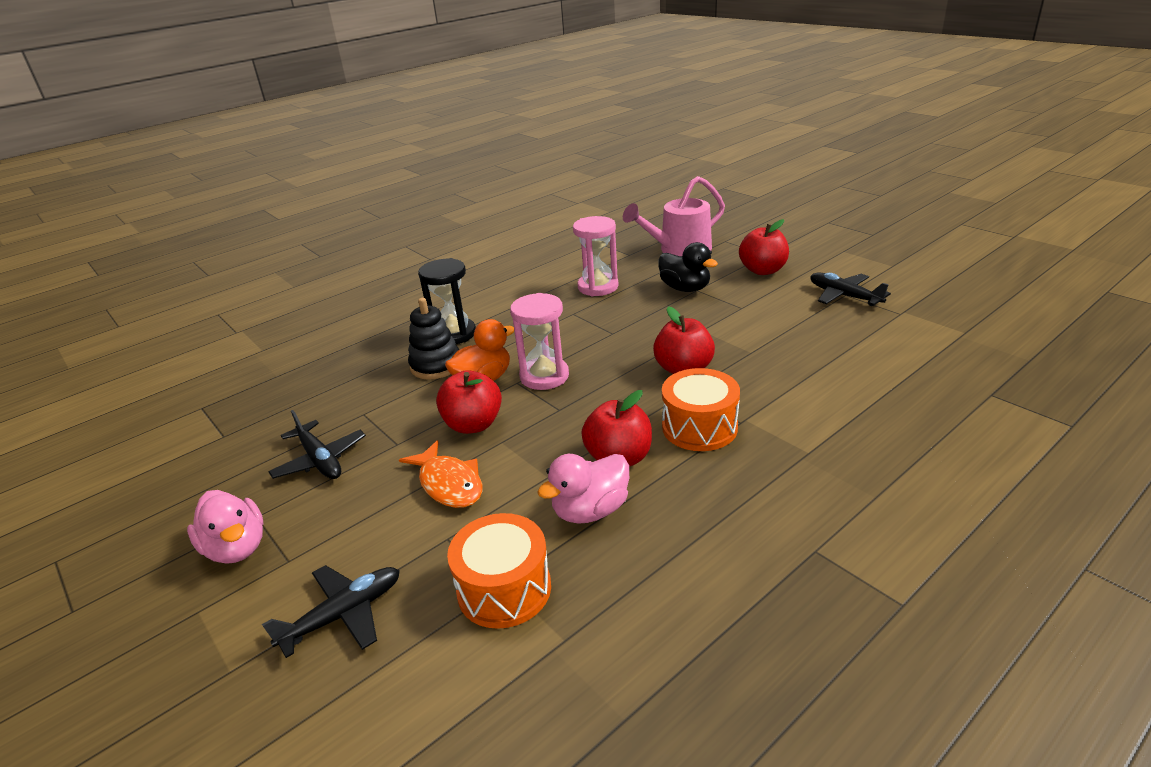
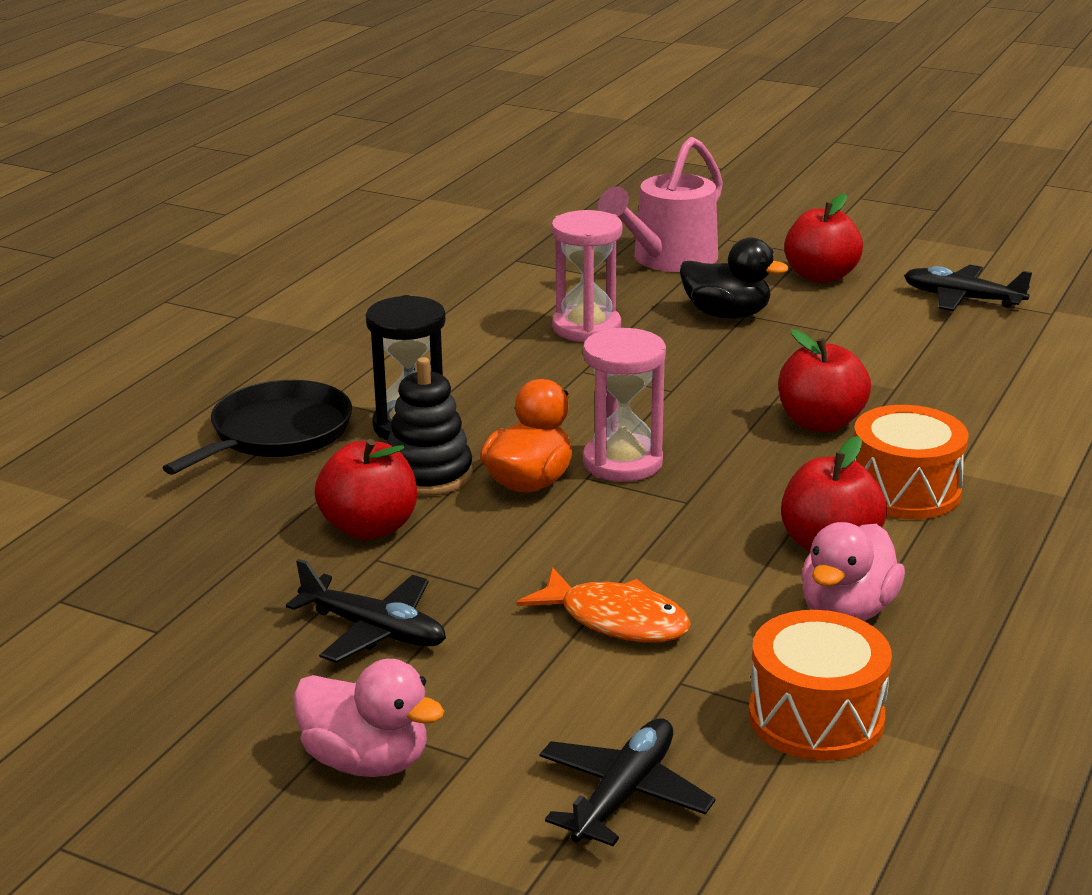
camera: 25 degrees left, 5 degrees down
red apple [436,370,502,434] -> red apple moved to [315,439,417,540]
none -> black pan [163,380,352,475]

